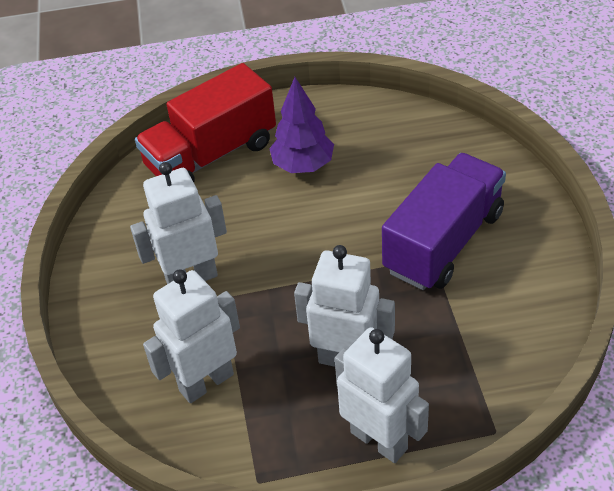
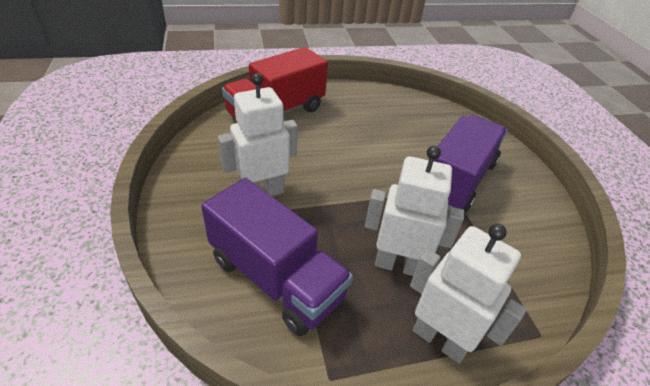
camera: 10 degrees left, 5 degrees down
white robot [143,269,240,403] -> purple truck [201,178,353,336]
purple tree [269,77,334,173] -> none

